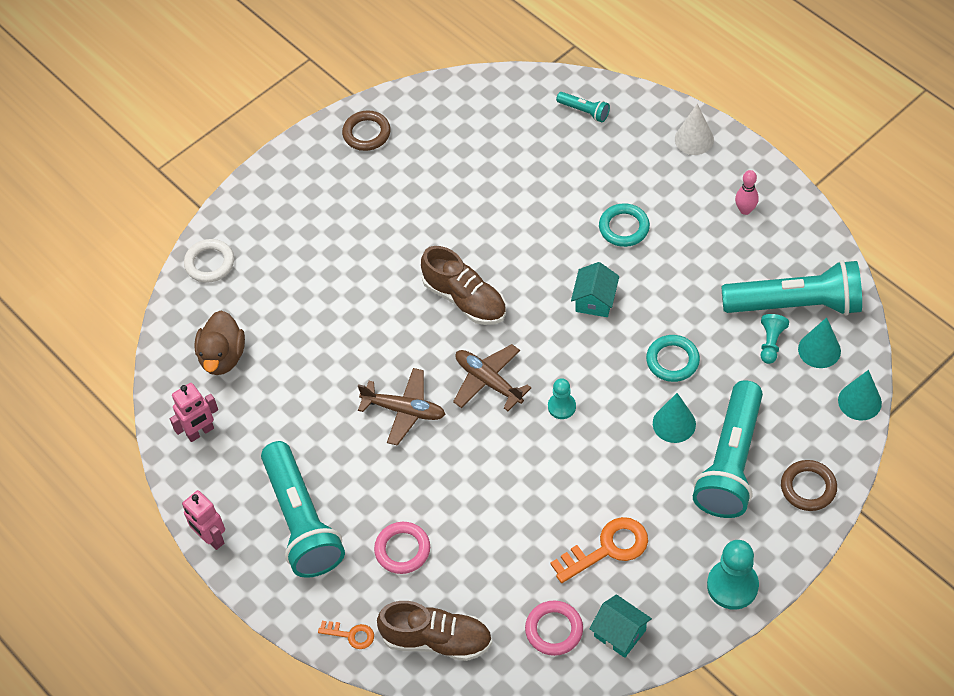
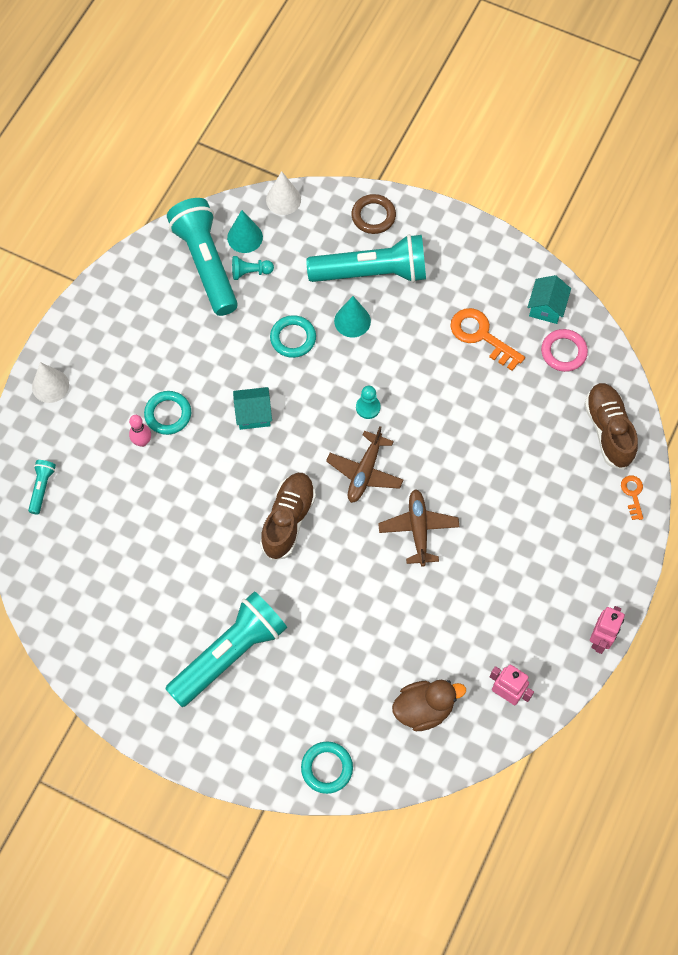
camera: 115 degrees left, 10 degrees up
white ring [184,239,234,283] -> turquoise ring [301,742,353,794]
turquoise flashlight [261,441,345,578] -> turquoise flashlight moved to [165,591,287,707]
brown ring [342,110,391,151] -> none
pink ring [374,522,430,574] -> none
turquoise pawn [707,540,759,610] -> none
pink bowling pin [735,170,759,215] -> pink bowling pin moved to [129,415,151,447]
turquoise cone [838,370,882,420] -> white cone [266,171,301,215]

